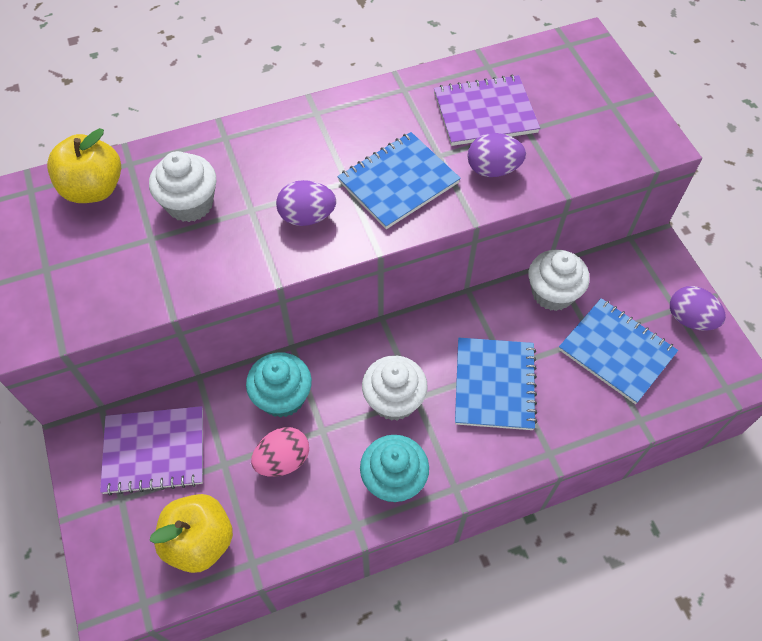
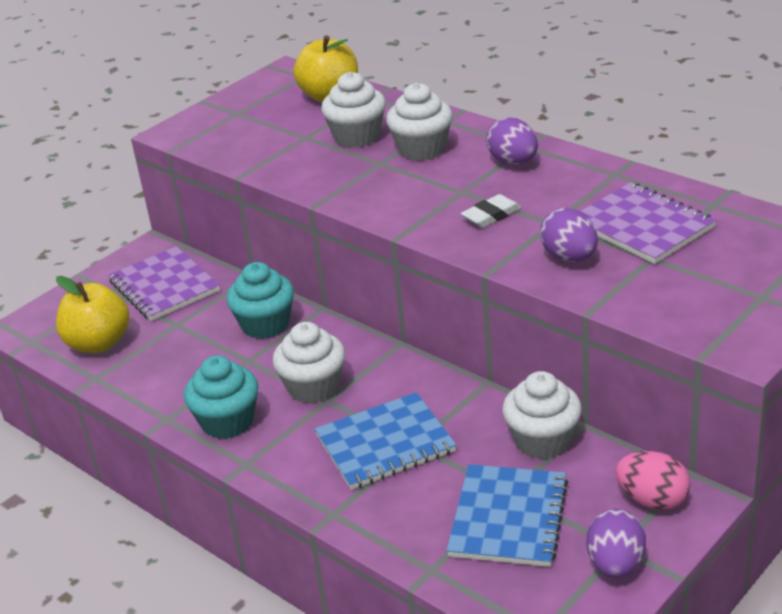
camera: 65 degrees right, 25 degrees down
pink egg [251,427,309,477] -> pink egg moved to [616,451,691,510]
purple egg [276,180,336,226] -> purple egg moved to [486,117,538,165]
blue notebook [337,132,461,229] -> white eraser [461,194,522,228]
none -> white cupcake [386,83,453,161]

